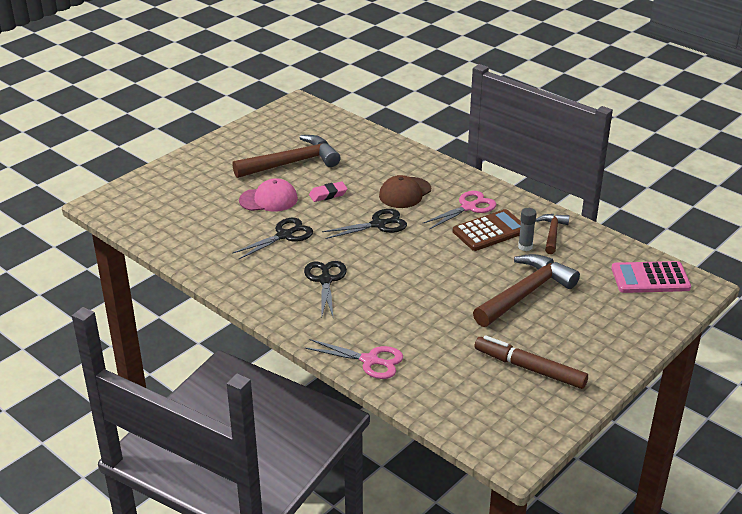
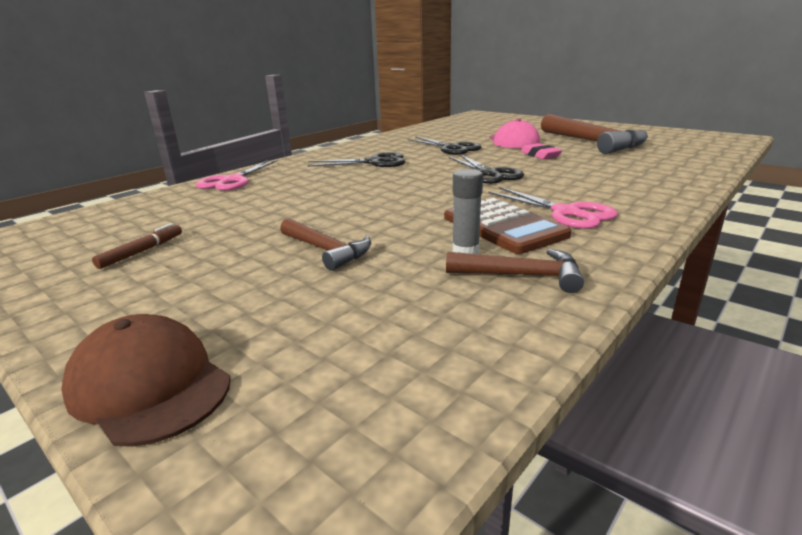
camera: 90 degrees right, 10 degrees down
brown cap [379,175,431,208] -> brown cap moved to [61,314,231,447]
brown hammer [473,254,580,327] -> brown hammer [280,218,371,271], size x0.54
brown marker [475,335,588,389] -> brown marker [92,223,182,269], size x0.50
pink calculator [611,261,691,293] -> none

